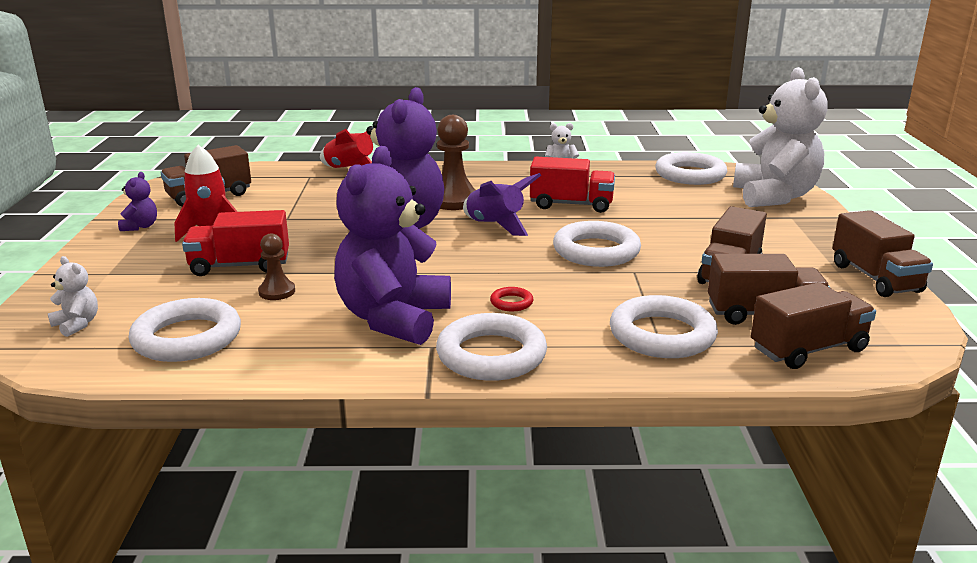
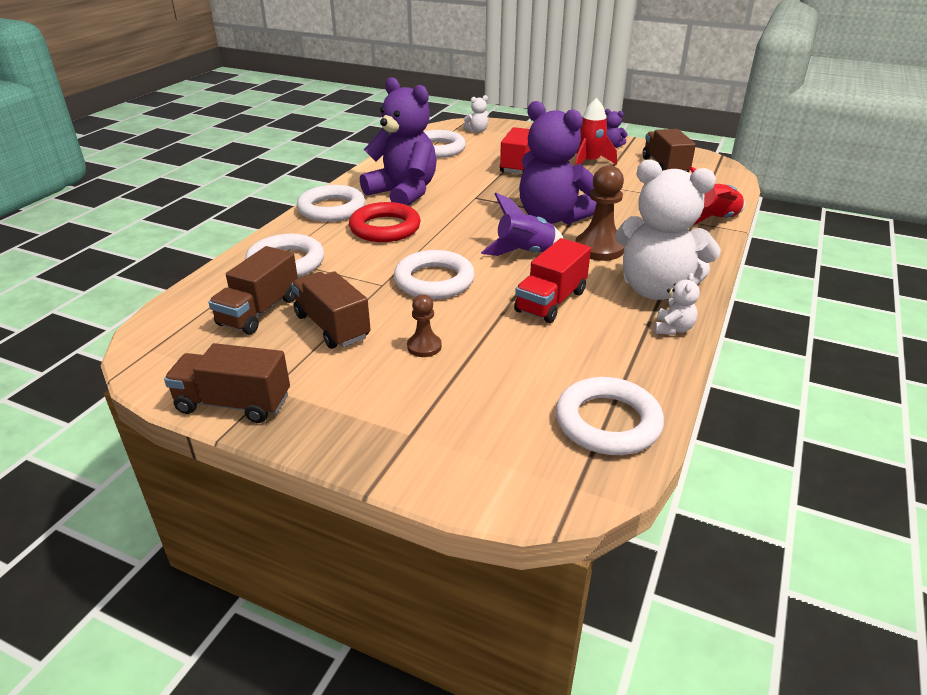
camera: 115 degrees right, 10 degrees up
brown pawn [258,233,295,300] -> brown pawn moved to [407,294,442,357]
red ring [490,287,533,311] -> red ring [349,202,421,242], size x2.28
white teddy bear [733,67,828,207] -> white teddy bear moved to [616,160,721,300]
brown truck [751,282,876,369] -> none

